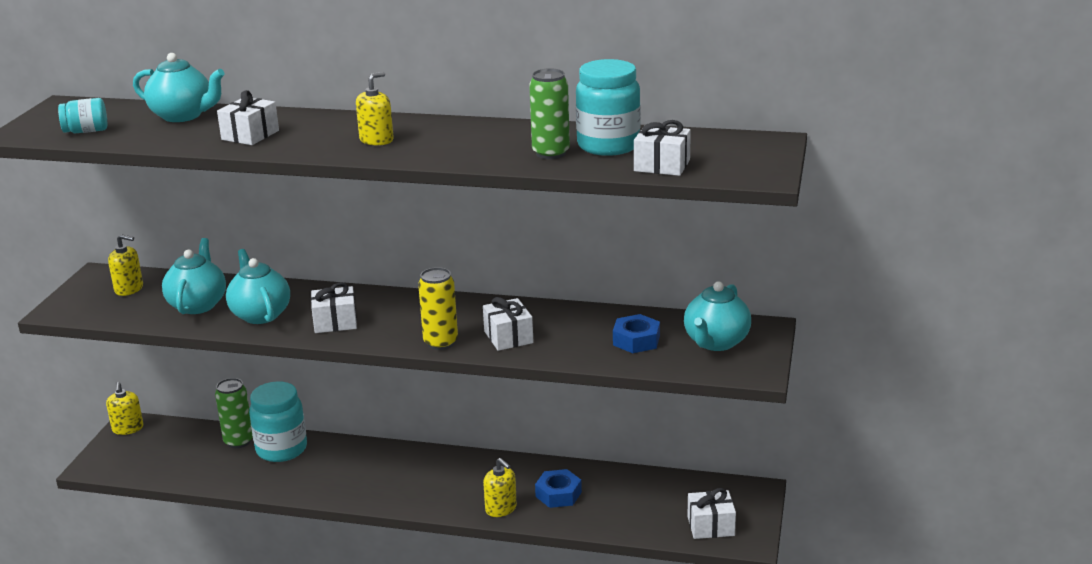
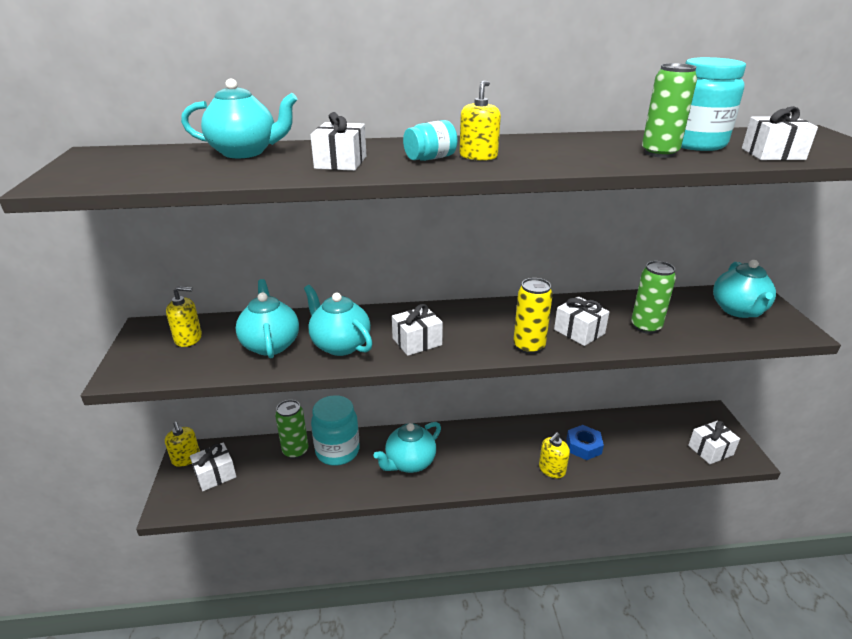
camera: 20 degrees left, 5 degrees up
turquoise jar [58,98,107,133] -> turquoise jar moved to [403,120,458,161]
yellow soap dispenser [483,458,517,517] -> yellow soap dispenser turned 105 degrees clockwise [539,432,570,478]
blue nut [613,314,660,353] -> none
none -> white gift [190,443,236,491]
none -> turquoise teapot [373,422,441,473]
none -> green can [631,261,676,334]

